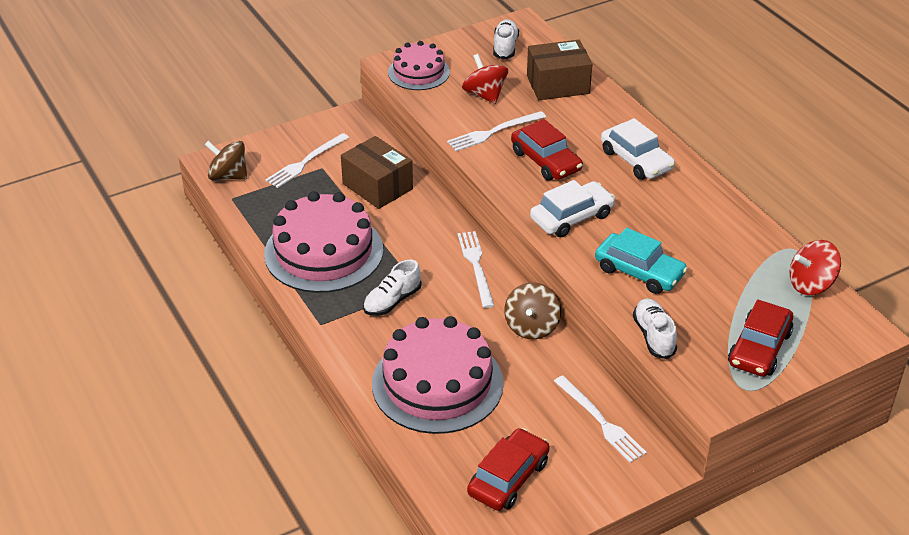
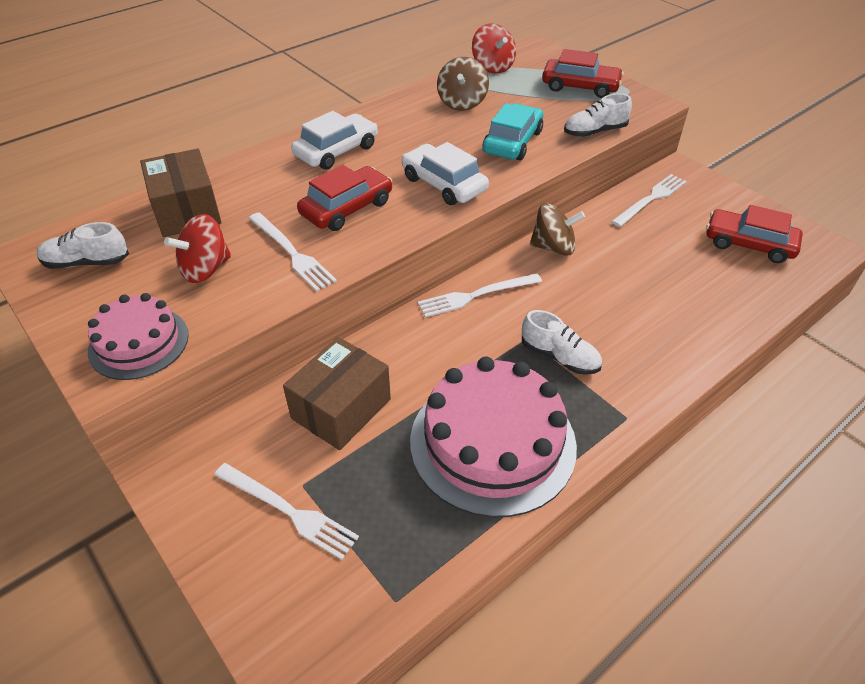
camera: 100 degrees left, 5 degrees up
brown spinning top [205,141,247,180] -> brown spinning top moved to [437,57,489,111]
pink cake [372,316,504,434] -> none

